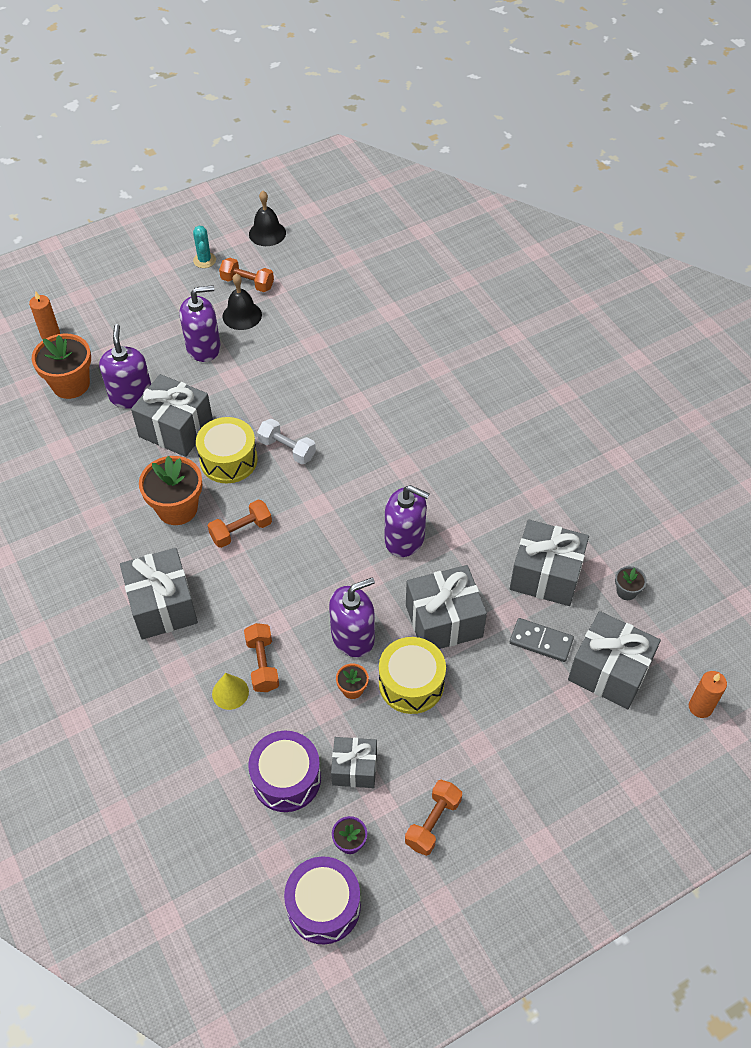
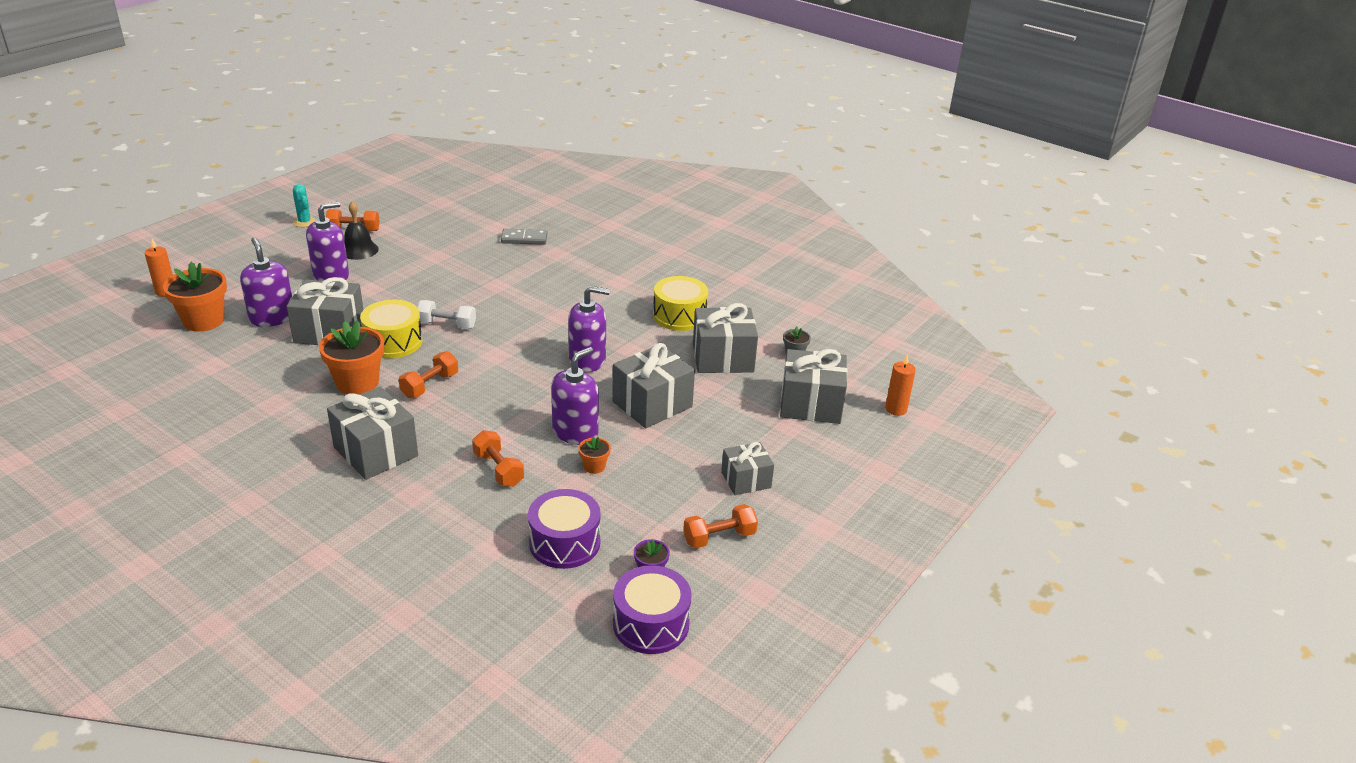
camera: 25 degrees left, 20 degrees down
yellow cone [212,673,249,710] -> none
black bell [249,191,286,246] -> none
grey gift [331,737,377,788] -> grey gift moved to [721,442,774,495]
yellow drum [379,637,446,714] -> yellow drum moved to [653,276,708,331]
orange dumbbell [405,780,462,856] -> orange dumbbell turned 60 degrees clockwise [683,504,758,548]
grey domino [510,618,574,662] -> grey domino moved to [501,229,548,245]

